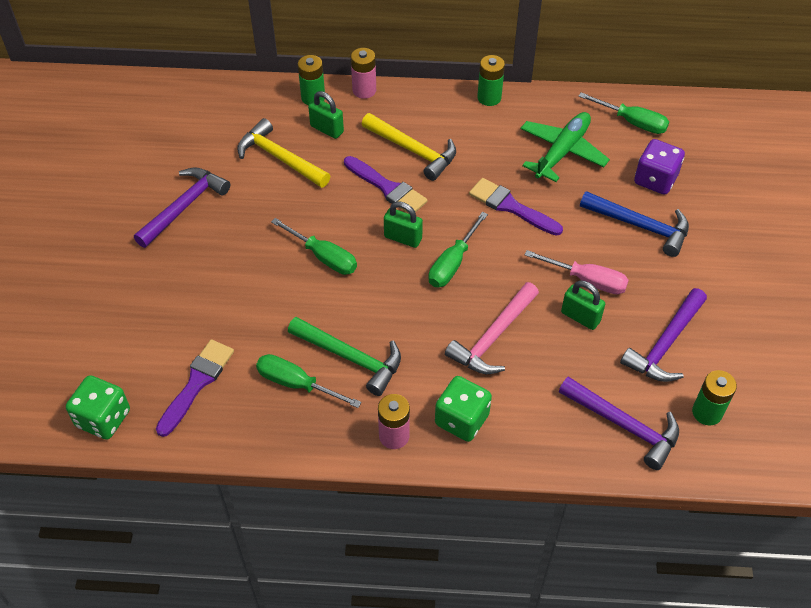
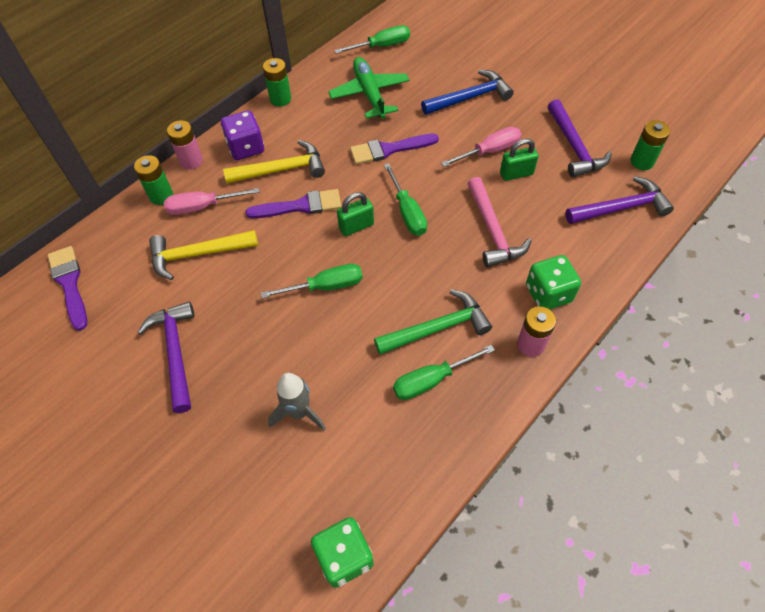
camera: 50 degrees left, 5 degrees up
purple brush [156,339,234,437] -> purple brush moved to [48,246,87,331]
green padlock [308,91,344,139] -> pink screwdriver [164,188,260,215]
purple dice [634,139,685,195] -> purple dice moved to [221,110,264,160]
none -> grey rocket [268,373,326,431]

